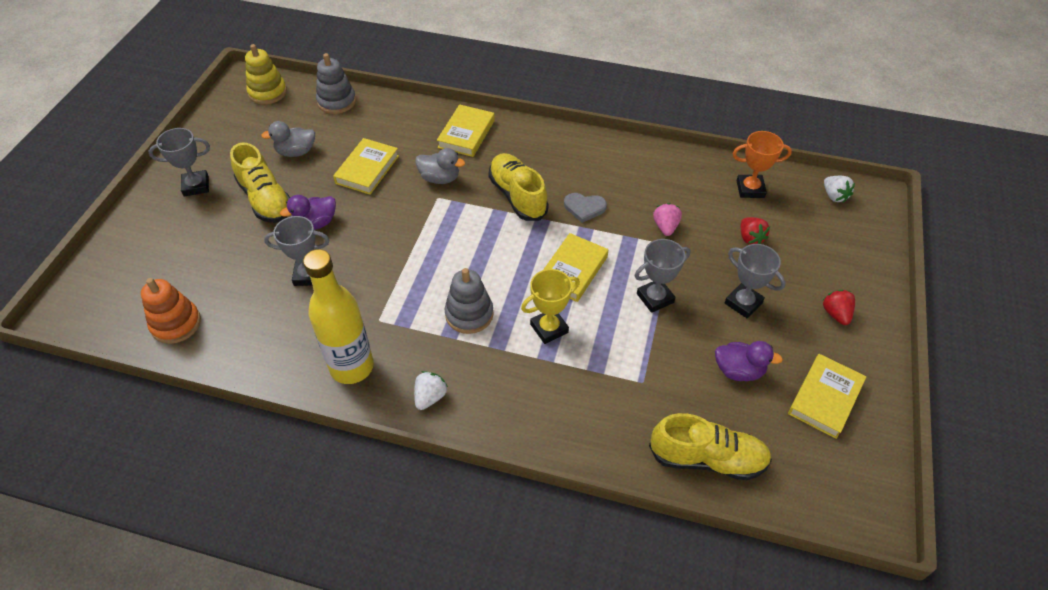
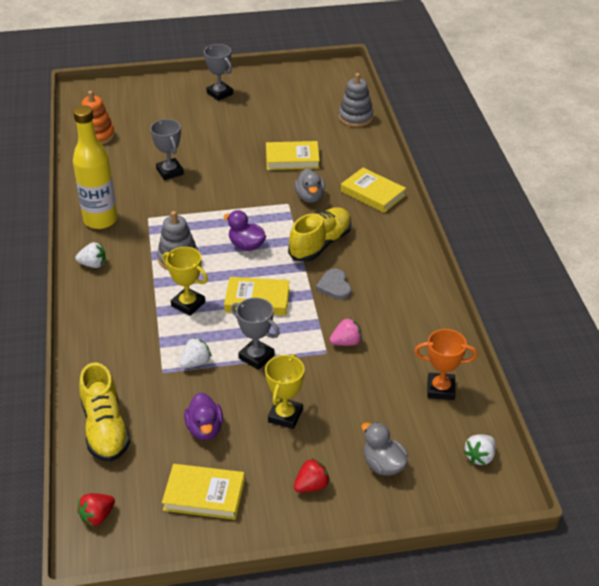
camera: 65 degrees right, 10 degrees down
yellow shoe [230,143,290,223] -> none
yellow stacking toy [245,44,287,104] -> none
grey duck [261,121,315,157] -> grey duck moved to [361,422,408,476]
purple duck [280,195,336,230] -> purple duck moved to [223,210,266,251]
yellow book [437,104,495,157] -> yellow book turned 45 degrees clockwise [341,168,406,213]
grey trophy [725,244,786,318] -> yellow trophy [265,354,305,429]
orange trophy [732,131,792,198] -> orange trophy turned 60 degrees counterclockwise [414,329,478,400]
red strawberry [741,217,770,245] -> red strawberry moved to [77,493,115,526]
none -> white strawberry [180,337,212,368]

